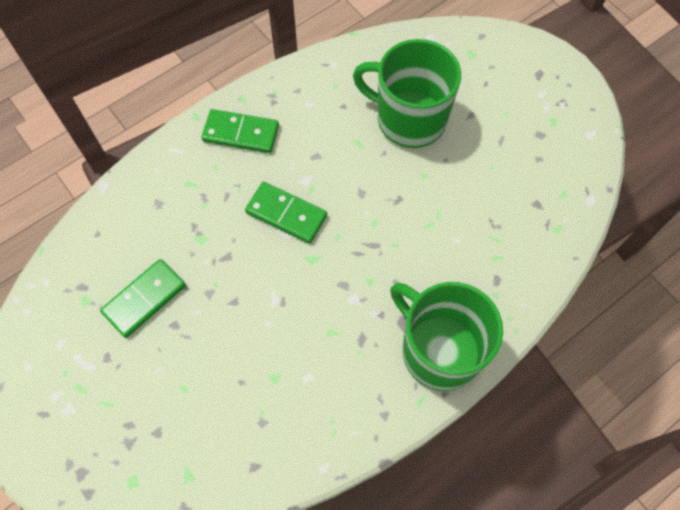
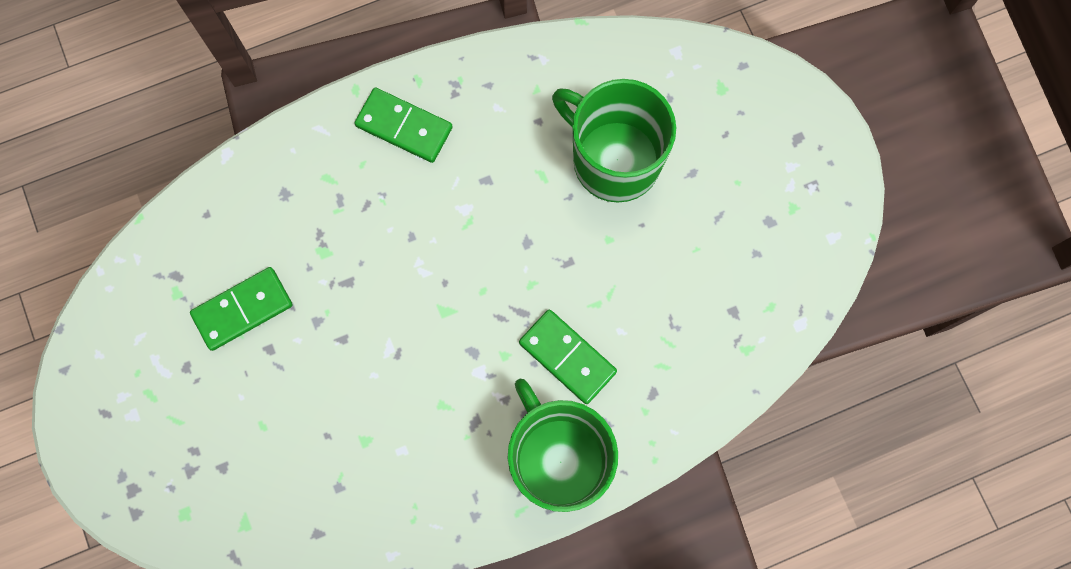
camera: 15 degrees right, 10 degrees up
green domino [245,182,327,244] -> green domino moved to [519,310,617,404]

